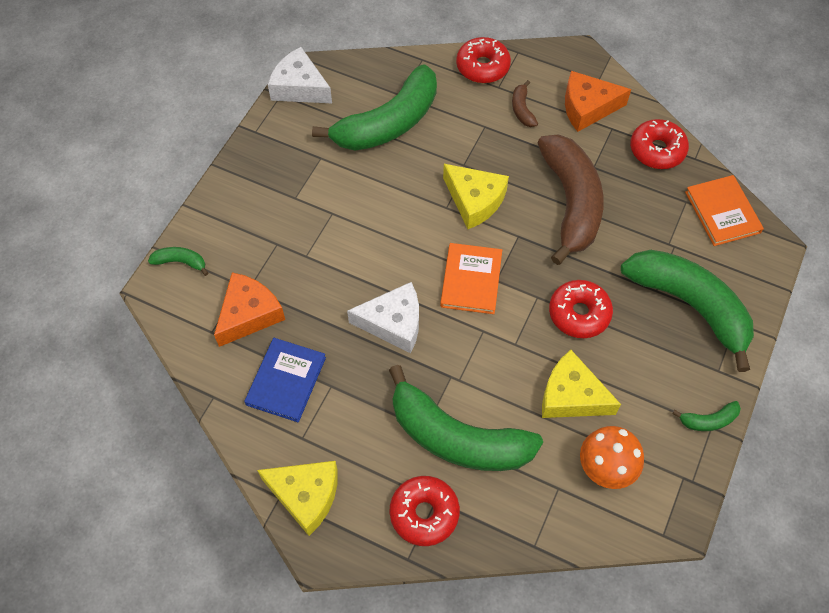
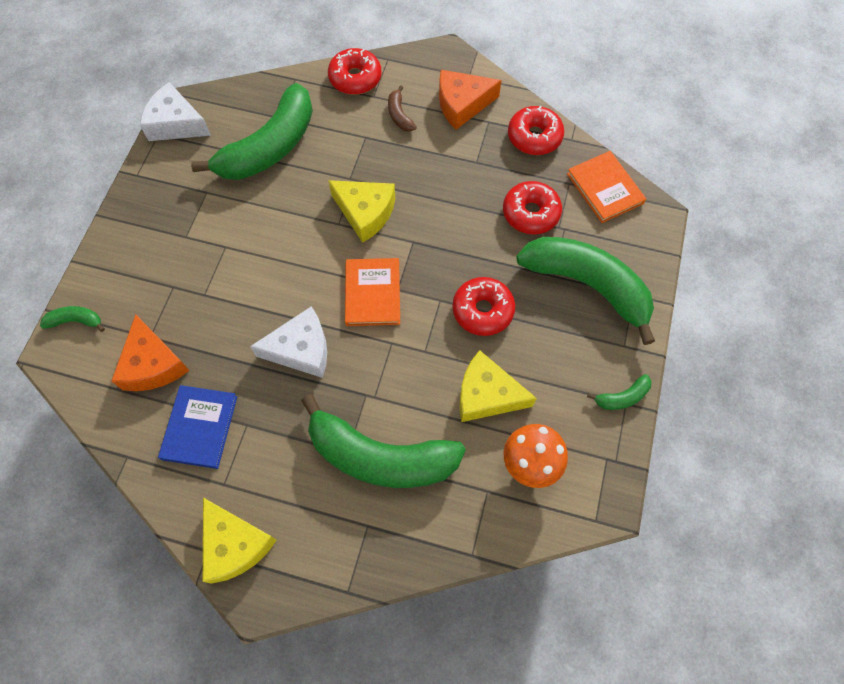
camera: 10 degrees left, 5 degrees up
orange cheese [214,272,285,347] -> orange cheese turned 135 degrees clockwise [112,314,190,391]
yellow cheese [257,461,338,536] -> yellow cheese turned 45 degrees clockwise [203,498,277,584]
red donut [389,476,460,546] -> red donut moved to [503,181,562,234]
brown banana [538,134,603,265] -> none

